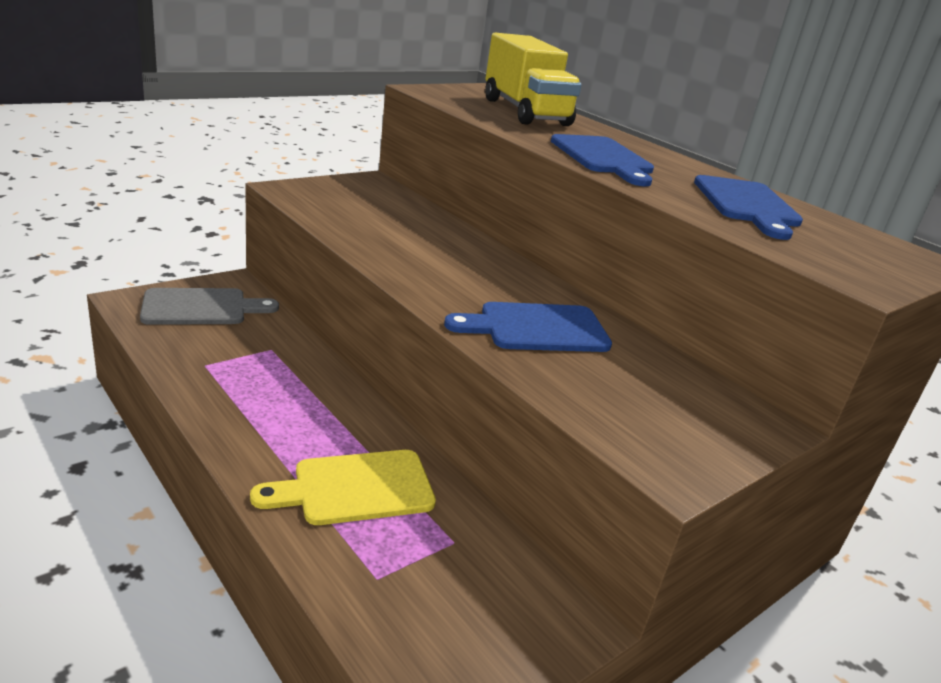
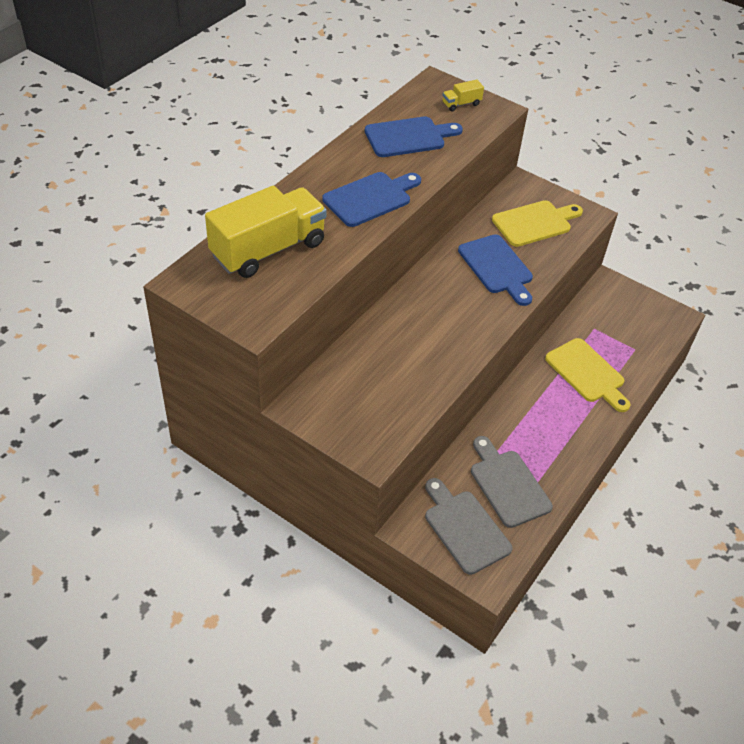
camera: 105 degrees left, 20 degrees up
none -> yellow truck [442,79,484,111]
none -> grey cutting board [471,436,553,528]
none -> yellow cutting board [492,200,583,247]

